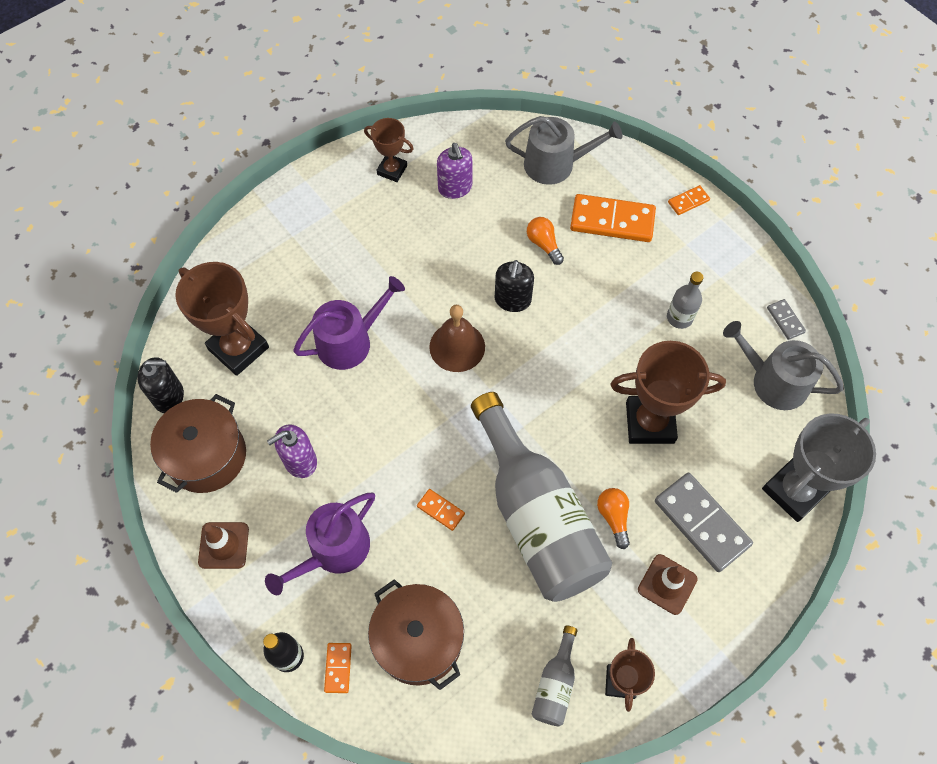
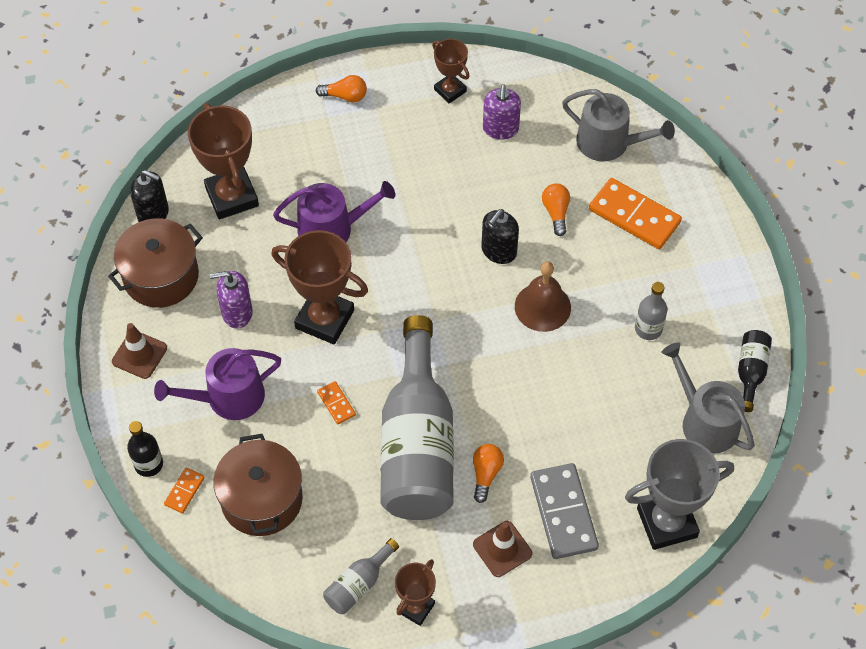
camera: 25 degrees right, 5 degrees down
brown bell [429,305,485,372] -> brown bell moved to [515,262,571,332]
brown trophy [610,341,726,444] -> brown trophy moved to [271,230,368,345]
orange domino [668,185,710,215] -> none
grey domino [767,299,806,340] -> black bottle [738,330,772,412]
none -> orange light bulb [316,75,367,103]

